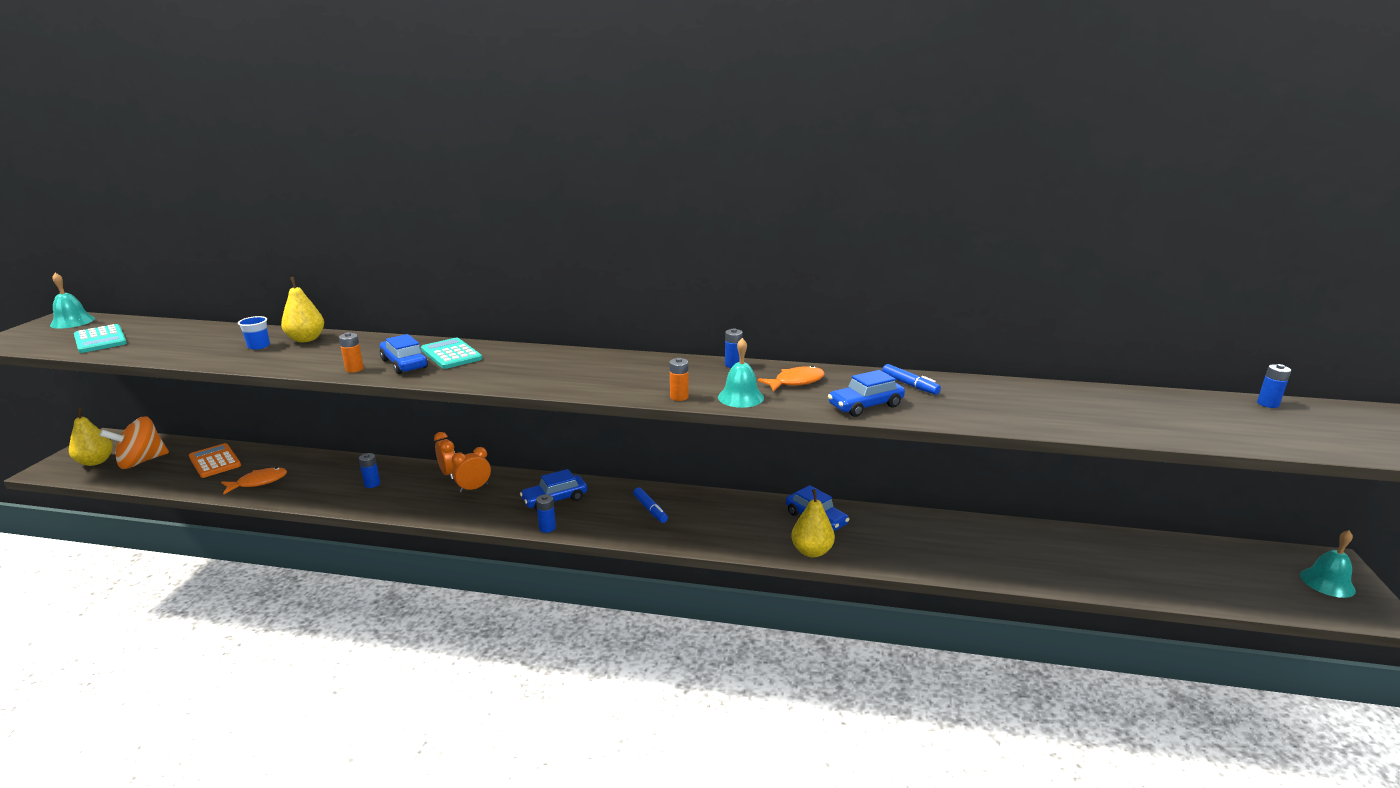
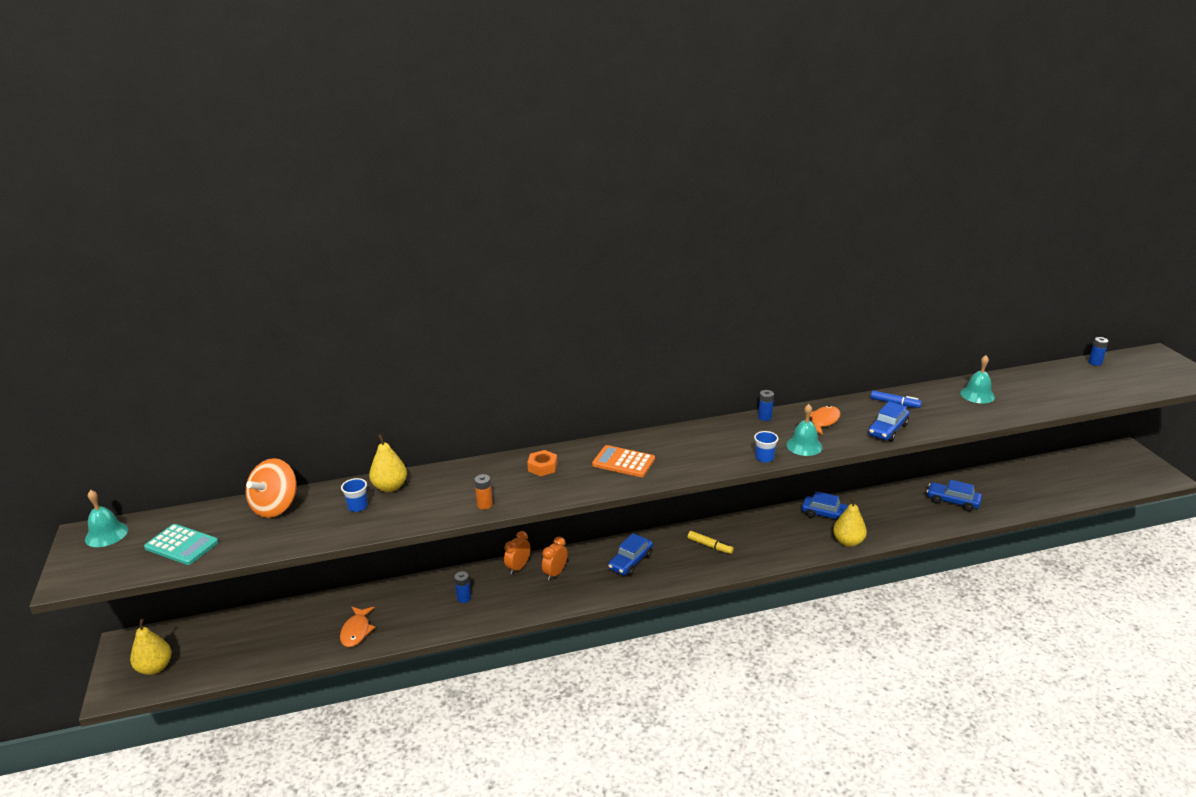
camera: 25 degrees left, 5 degrees up
orange spinning top [99,416,169,469] -> orange spinning top moved to [246,458,297,518]
orange calculator [189,443,241,478] -> orange calculator moved to [592,445,655,477]
orange fish [221,467,287,494] -> orange fish turned 150 degrees clockwise [340,607,375,647]
blue car [380,334,428,374] -> blue car moved to [927,480,982,511]
turquoise calculator [421,337,482,369] -> orange nut [527,450,557,476]
orange clock [434,432,455,479] -> orange clock turned 90 degrees counterclockwise [504,531,530,574]
blue battery [536,494,556,533] -> none
blue marker [633,487,668,523] -> yellow marker [688,531,734,554]
orange battery [669,358,689,401] -> blue cup [754,431,778,462]
turquoise bell [1300,530,1356,598] -> turquoise bell moved to [960,355,995,403]

